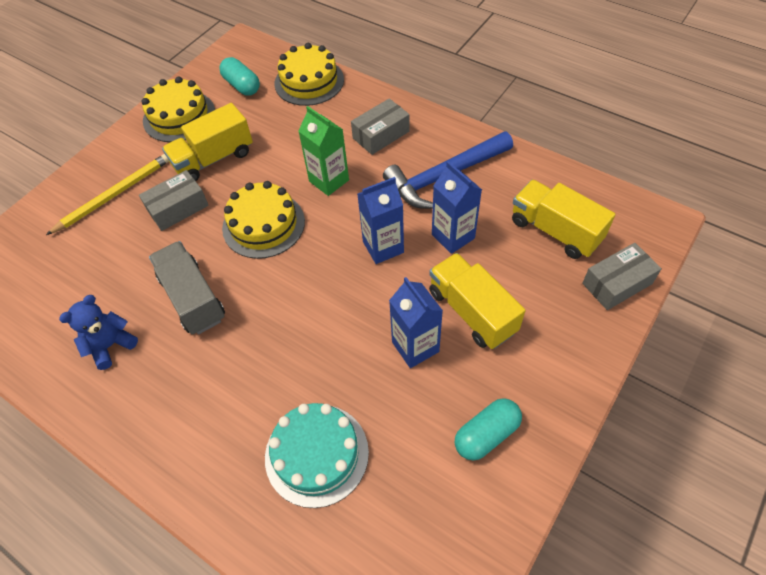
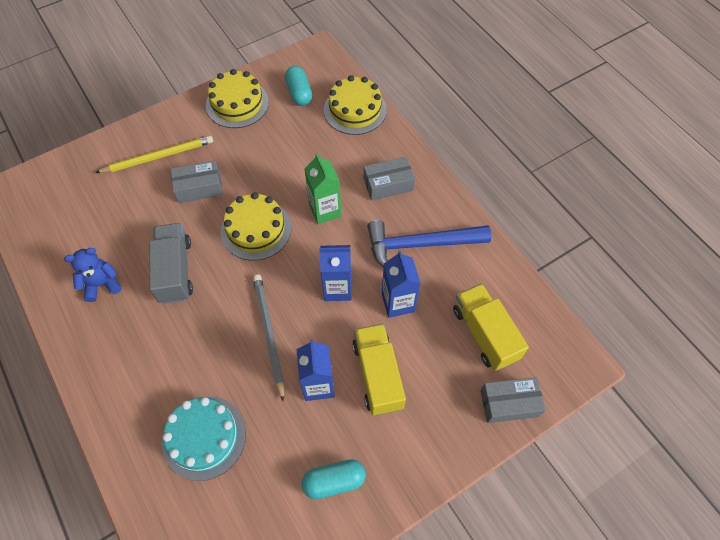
camera: 20 degrees right, 5 degrees up
yellow truck [162,103,253,181] -> none
none -> grey pencil [253,274,284,402]

